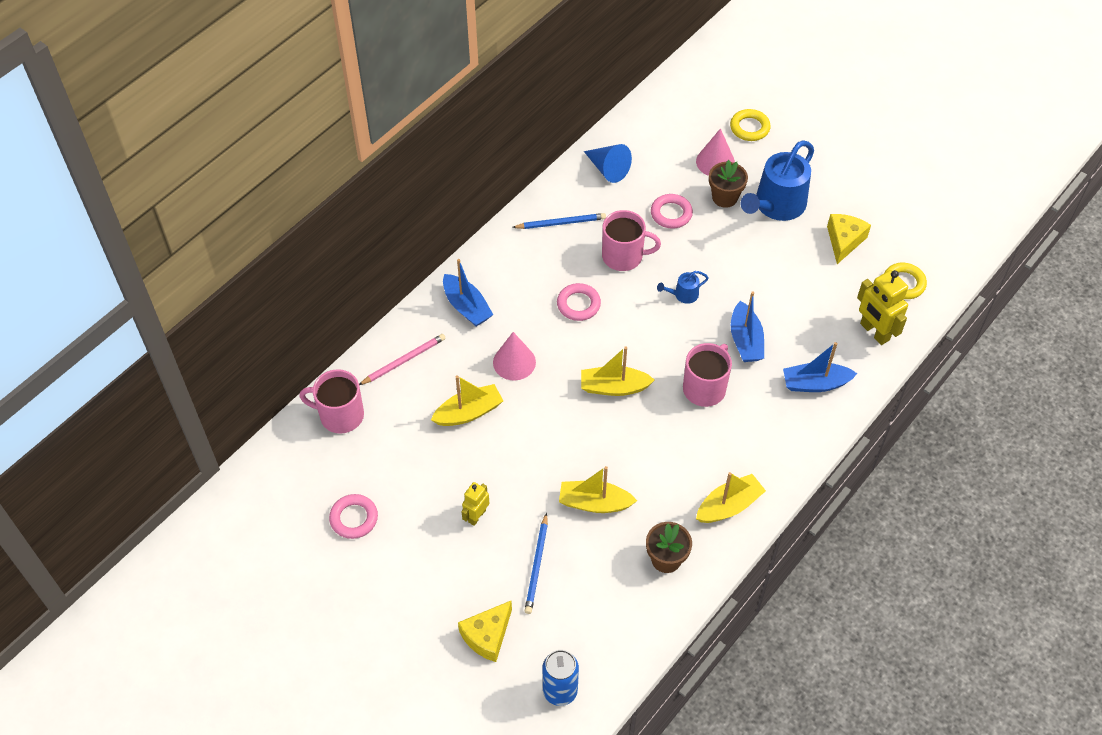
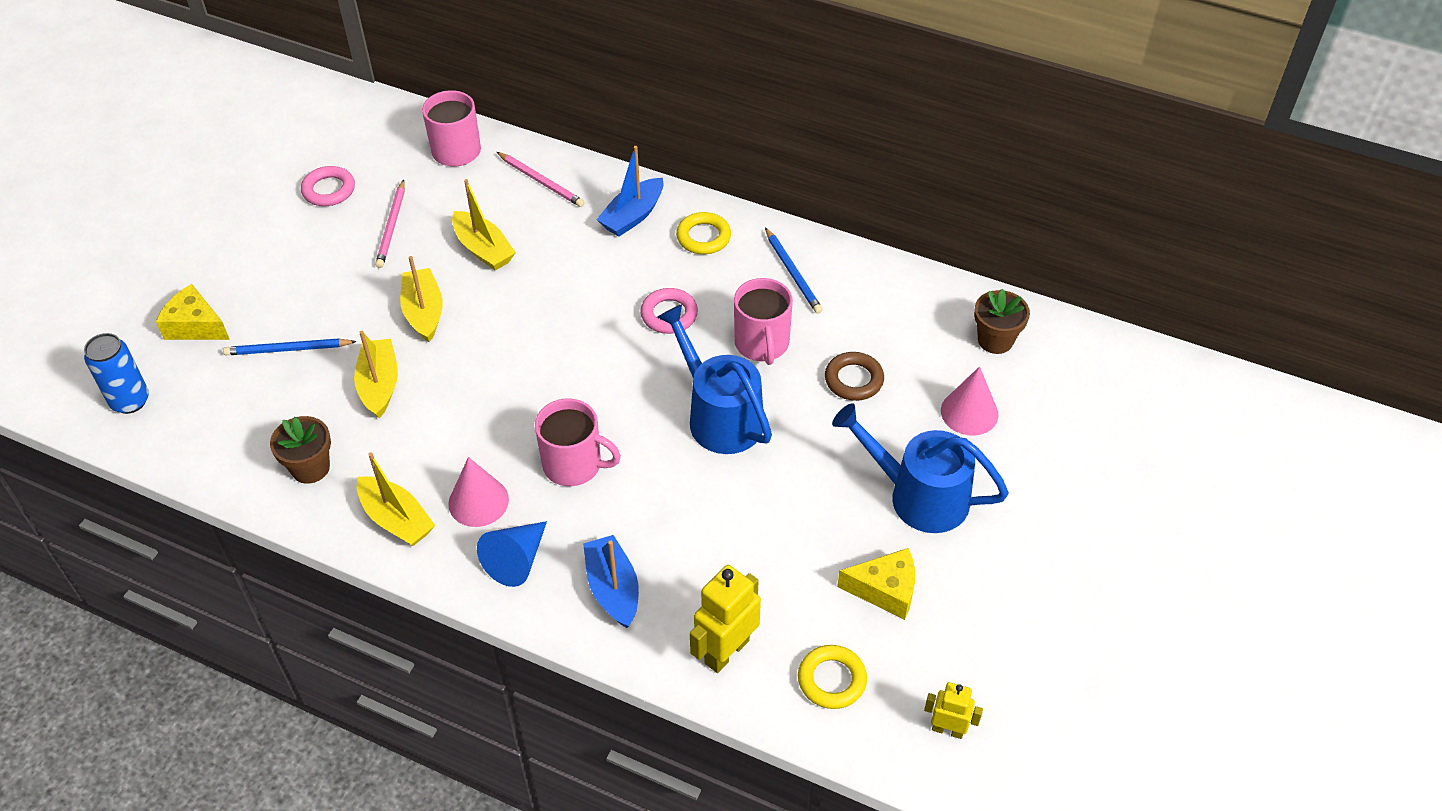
camera: 75 degrees right, 5 degrees down
yellow robot [461,482,490,526] -> yellow robot moved to [924,682,983,739]
pink cone [493,332,536,381] -> pink cone moved to [448,457,509,527]
yellow boat [581,346,655,396] -> yellow boat moved to [400,256,443,342]
blue cone [584,144,632,183] -> blue cone moved to [477,521,547,587]
pink ring [651,194,693,229] -> brown ring [825,352,884,401]
blue watering can [657,271,709,304] -> blue watering can [657,304,772,454], size x2.25
brown flower pot [709,160,748,208] -> brown flower pot moved to [974,289,1030,354]
yellow ring [730,109,771,141] -> yellow ring moved to [676,212,731,254]
blue boat [731,291,764,362] -> none
none -> pink pencil [375,180,405,268]

